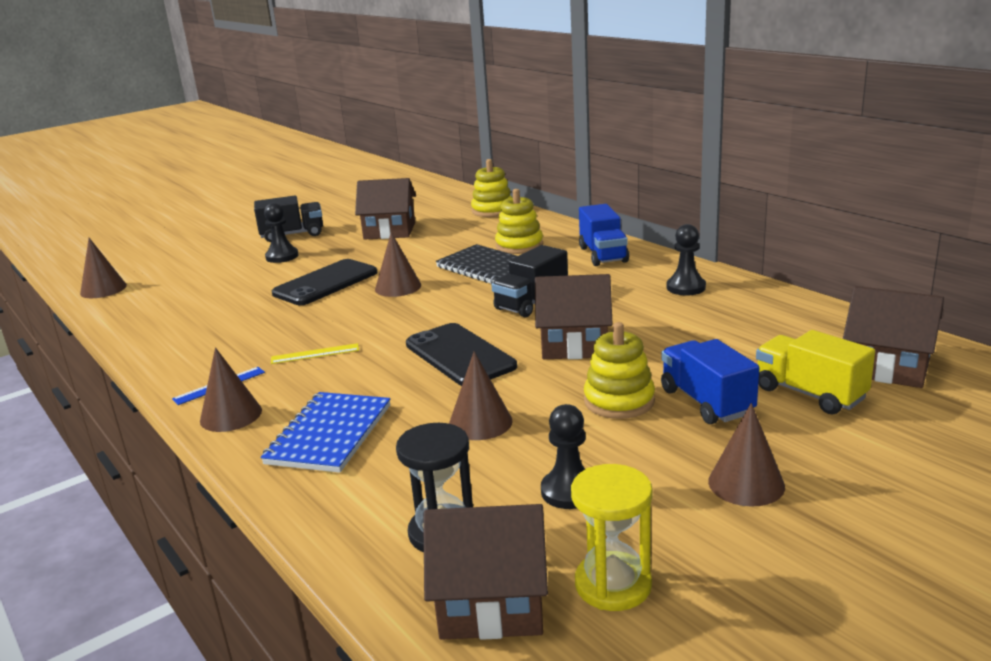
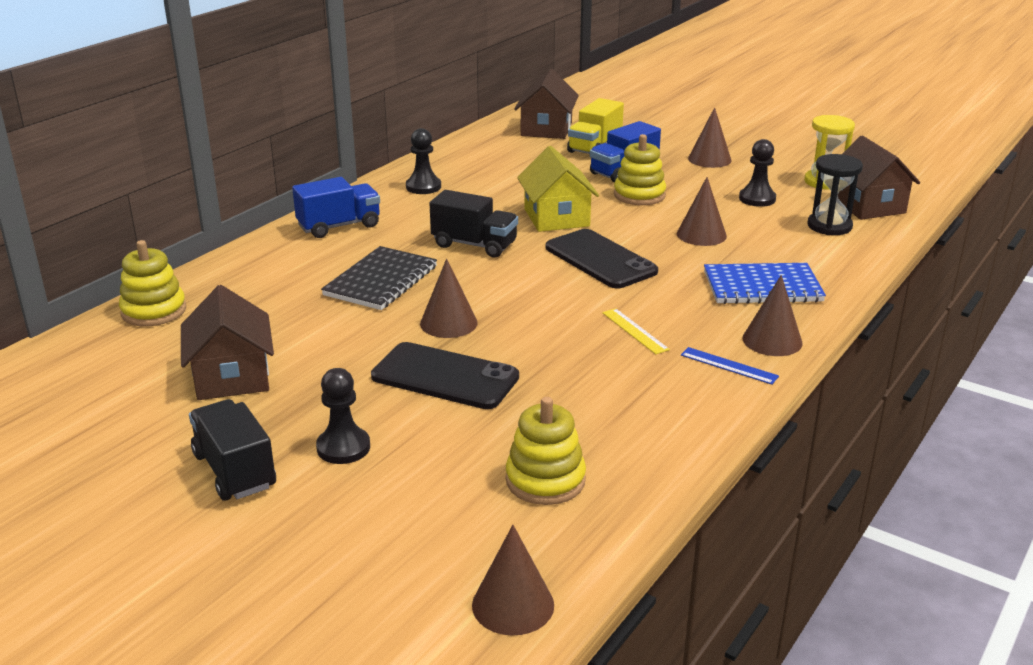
camera: 110 degrees left, 5 degrees up
black phone [406,323,517,386] -> black phone turned 75 degrees counterclockwise [546,229,658,289]
yellow stacking toy [495,189,543,254] -> yellow stacking toy moved to [506,397,586,505]
brown house [535,274,613,359] -> yellow house [517,146,599,232]

